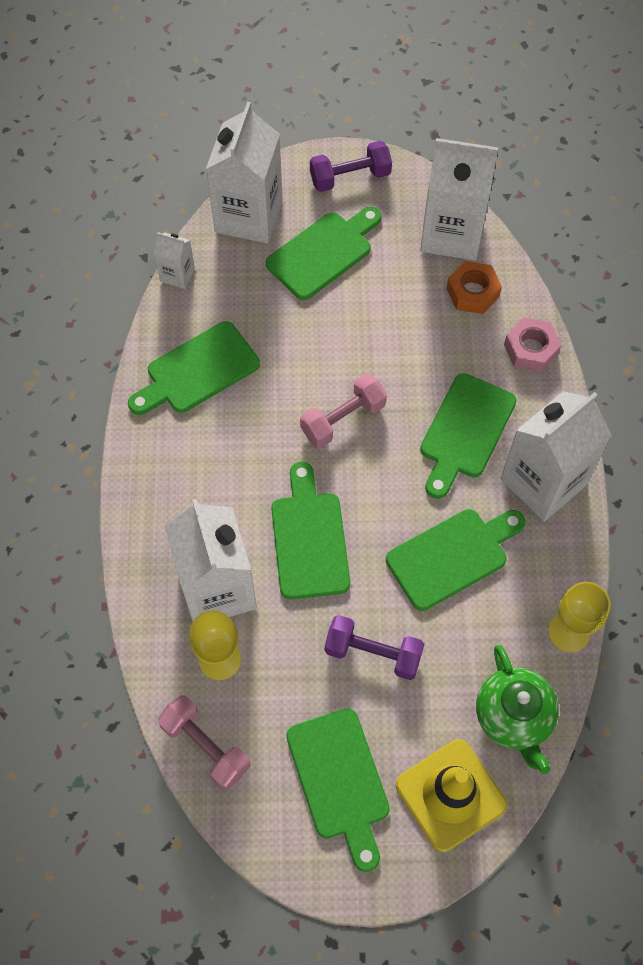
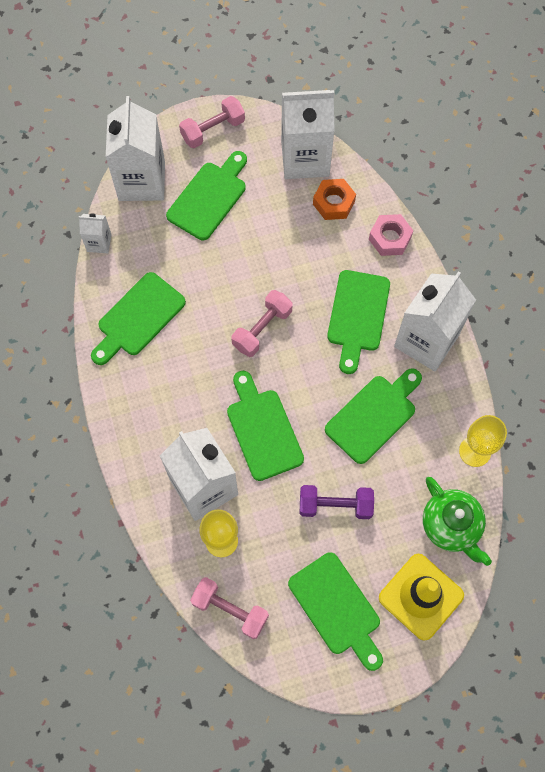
camera: 15 degrees left, 5 degrees up
purple dumbbell [310,141,392,192] -> pink dumbbell [179,96,245,148]

